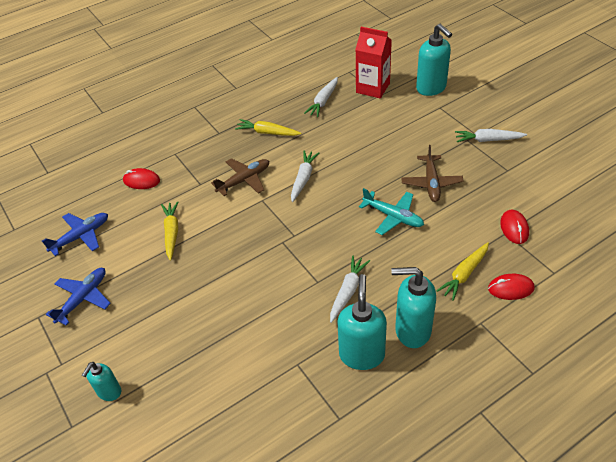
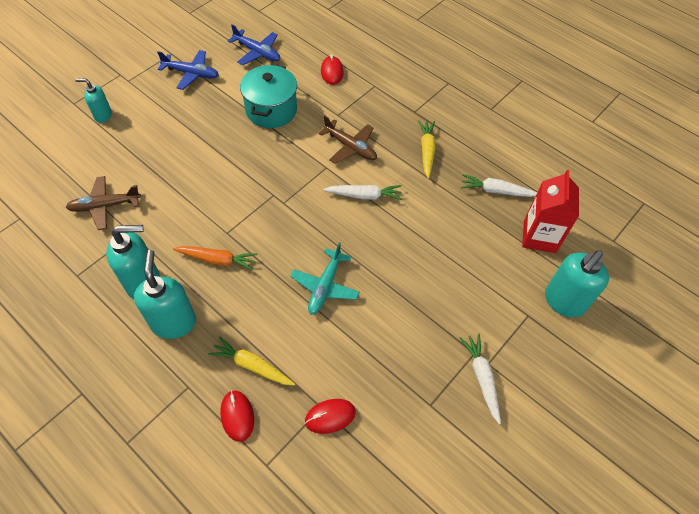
camera: 70 degrees right, 10 degrees up
yellow carrot [161,201,178,261] -> turquoise pot [240,64,297,128]
white carrot [330,255,370,323] -> orange carrot [173,246,258,271]
brown plane [401,145,464,202] -> brown plane moved to [66,176,141,230]

